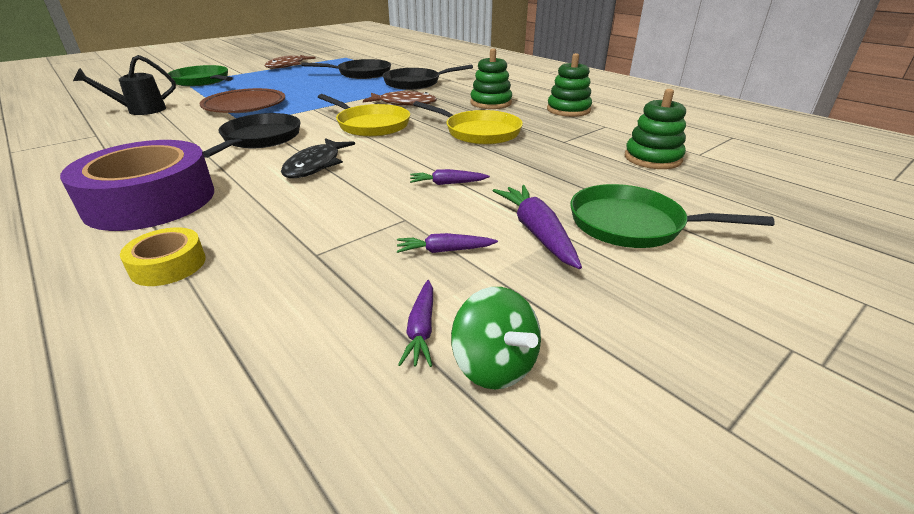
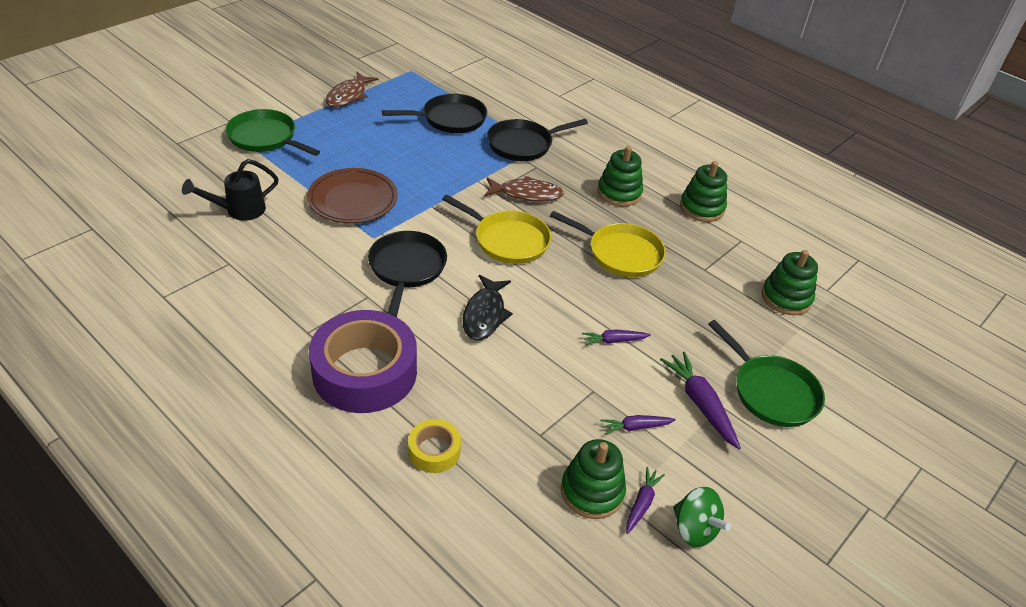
camera: 10 degrees left, 10 degrees up
purple carrot [398,280,433,367] -> purple carrot turned 150 degrees counterclockwise [626,467,665,534]
green pan [570,184,775,248] -> green pan turned 135 degrees counterclockwise [708,320,825,427]
none -> green stacking toy [561,439,626,519]

